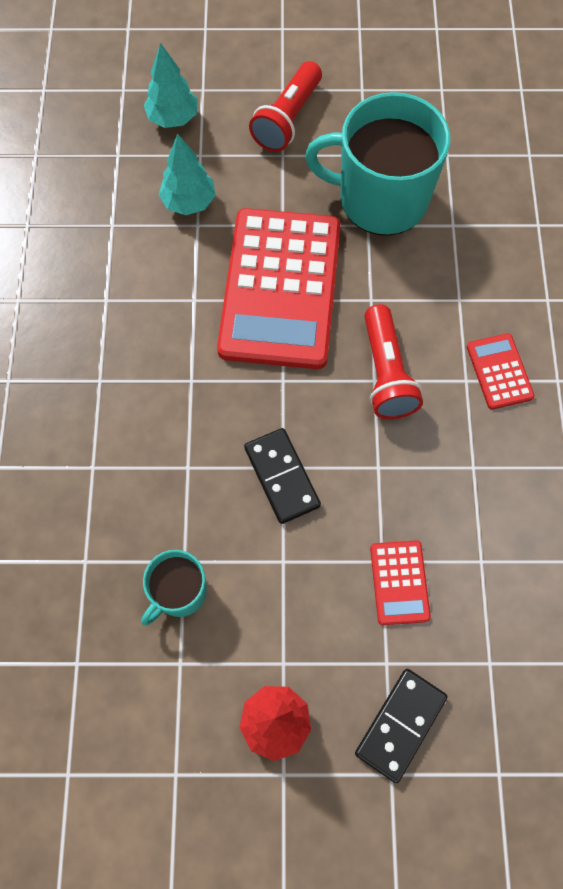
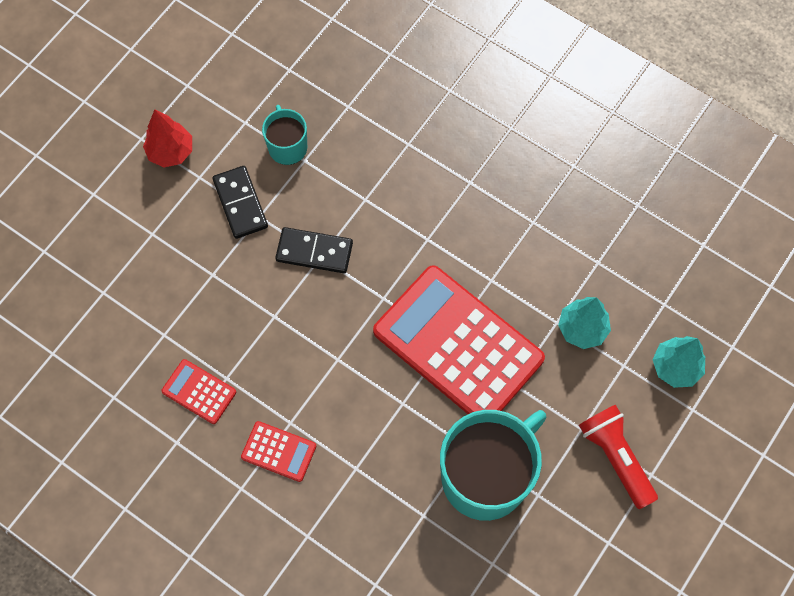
camera: 125 degrees right, 0 degrees up
black domino [355,669,448,783] -> black domino moved to [212,166,268,239]
red flashlight [365,304,423,419] -> none
red calculator [370,540,431,625] -> red calculator moved to [162,359,236,424]

